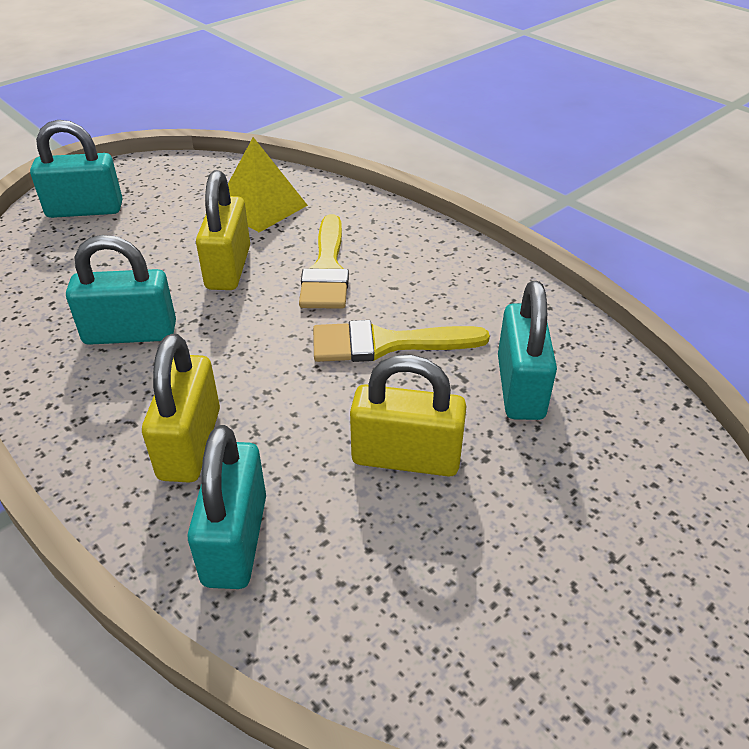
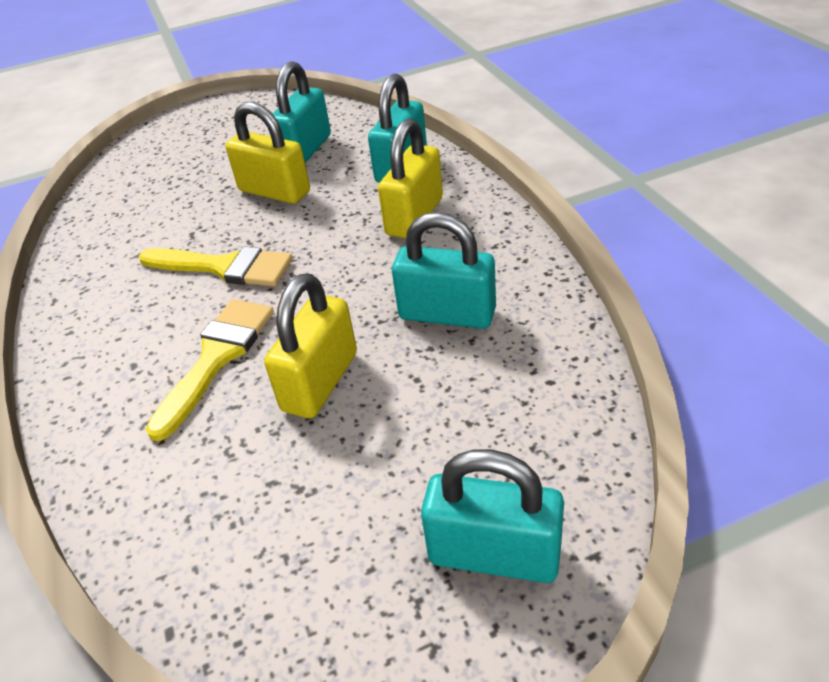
camera: 155 degrees left, 0 degrees up
yellow pyramid [228,137,308,232] -> none
turquoise padlock [498,281,557,420] -> turquoise padlock moved to [272,61,331,163]

